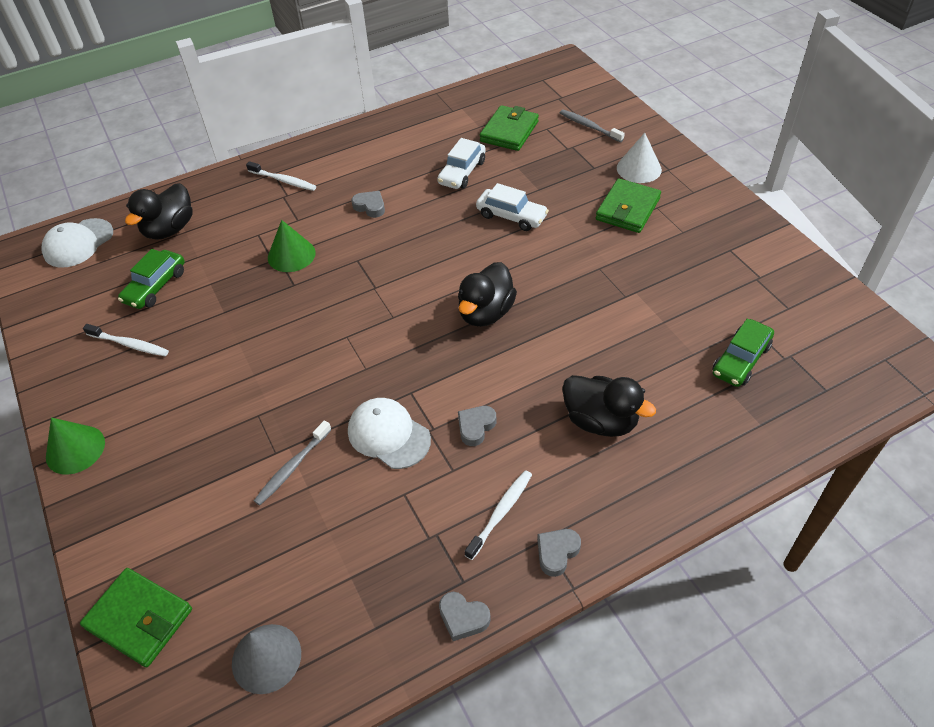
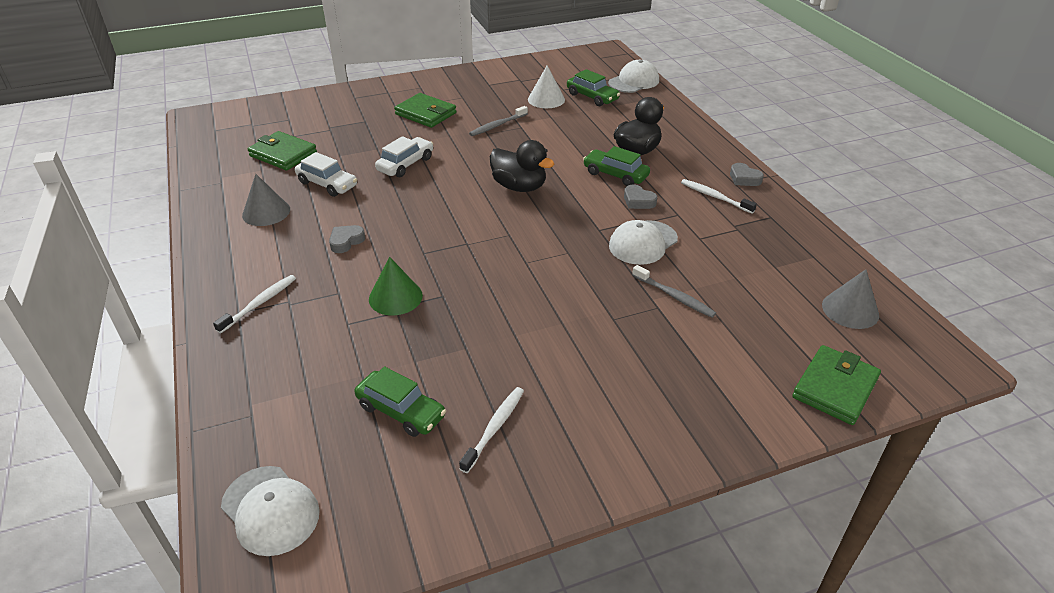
camera: 85 degrees left, 10 degrees down
green cone [46,418,105,475] -> none
black duck [125,183,193,240] -> none
grey heart [439,592,491,641] -> none
grey toothbrush [560,110,625,142] -> grey toothbrush moved to [469,106,528,136]
white cone [617,133,662,183] -> white cone moved to [528,66,565,108]
none -> grey cone [242,174,290,226]
none -> green car [583,146,650,186]
none -> white cap [608,60,659,93]

